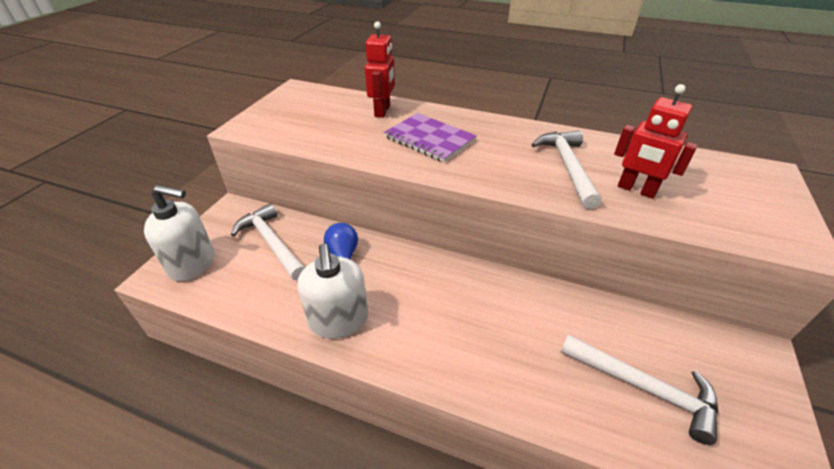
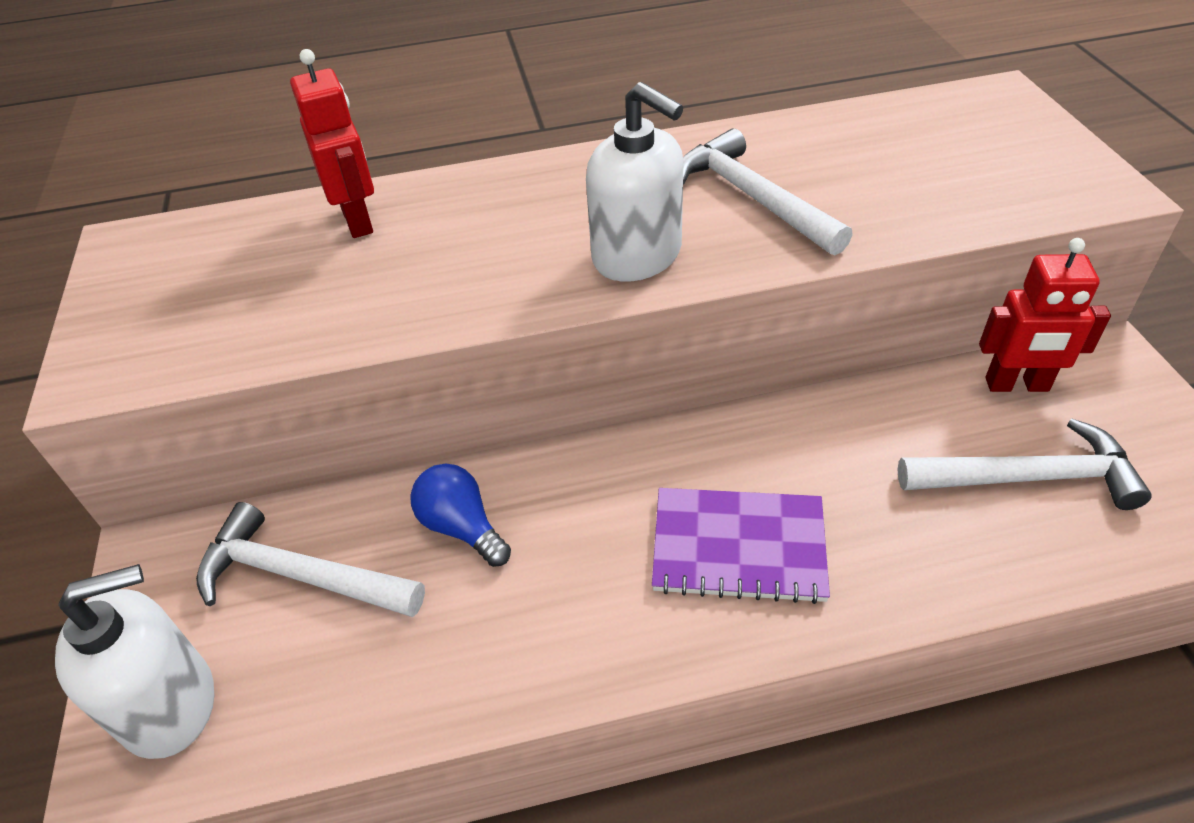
camera: 30 degrees left, 5 degrees up
white soap dispenser [297,244,368,339] -> white soap dispenser moved to [586,82,683,282]
purple notebook [384,113,477,162] -> purple notebook moved to [652,488,830,604]
red robot [614,84,698,199] -> red robot moved to [979,238,1111,392]

